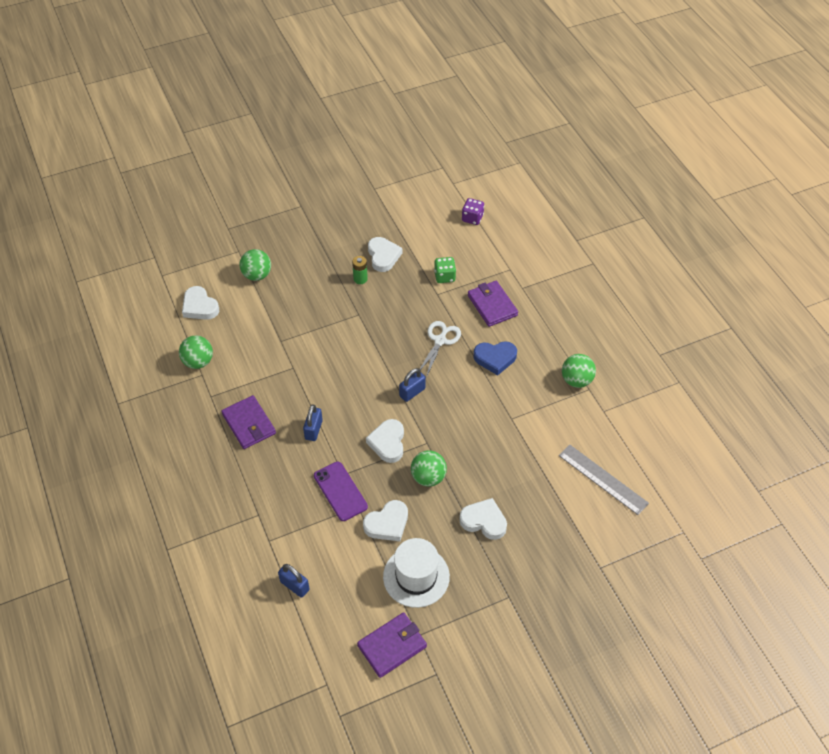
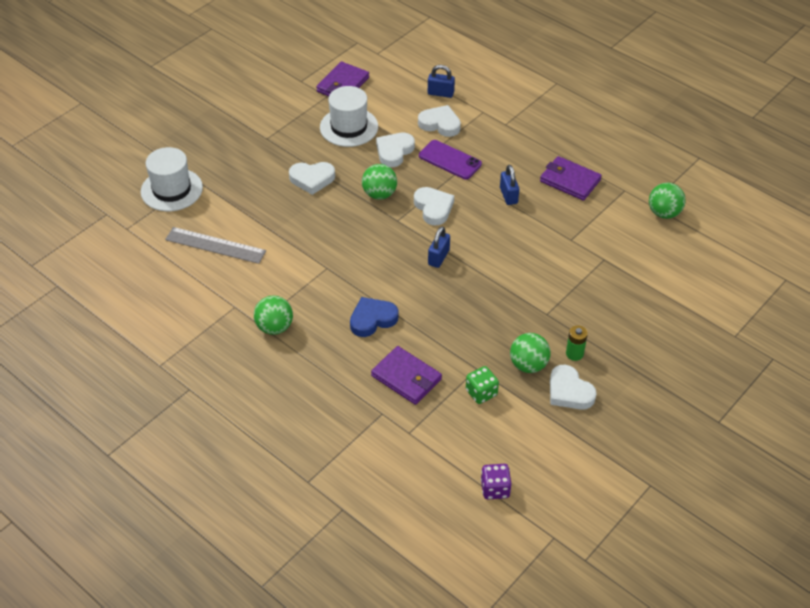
camera: 155 degrees right, 5 degrees down
white heart [182,286,219,320] -> white heart moved to [418,105,461,137]
green ball [239,249,271,281] -> green ball moved to [510,333,551,373]
white scissors [420,321,461,378] -> none
none -> white hat [141,147,203,211]

